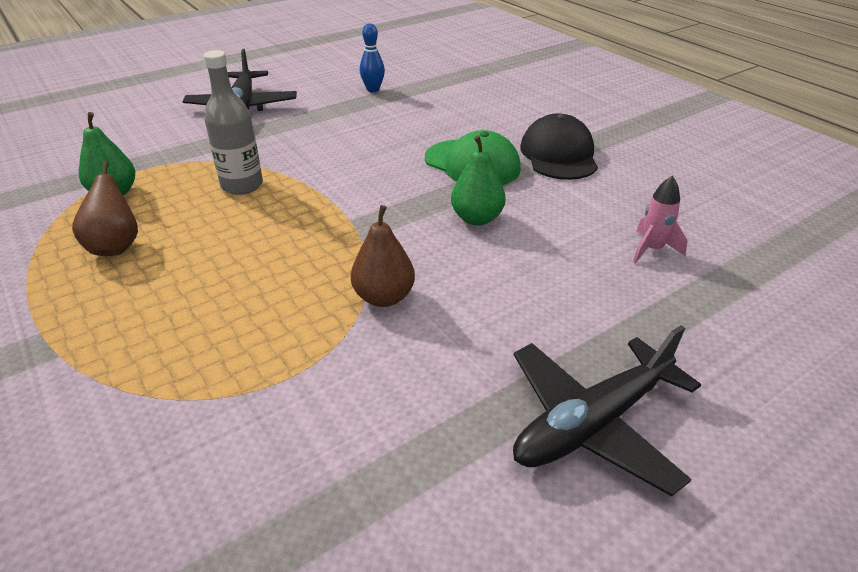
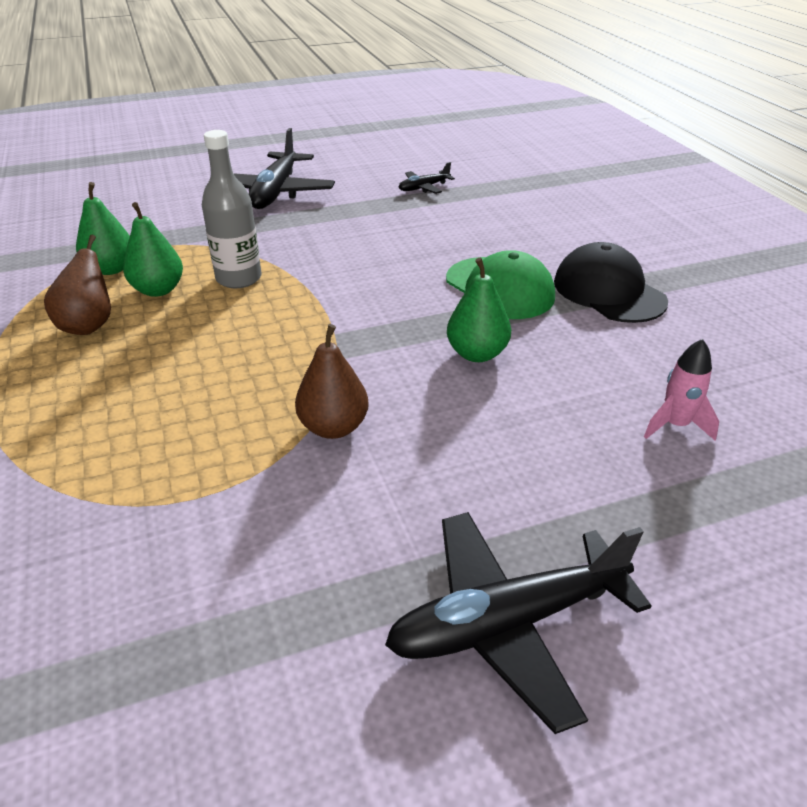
camera: 15 degrees right, 0 degrees up
blue bowling pin [360,23,385,92] -> black plane [399,162,455,194]
black cap [520,113,598,180] -> black cap turned 45 degrees counterclockwise [554,242,668,323]
none -> green pear [123,202,183,297]

